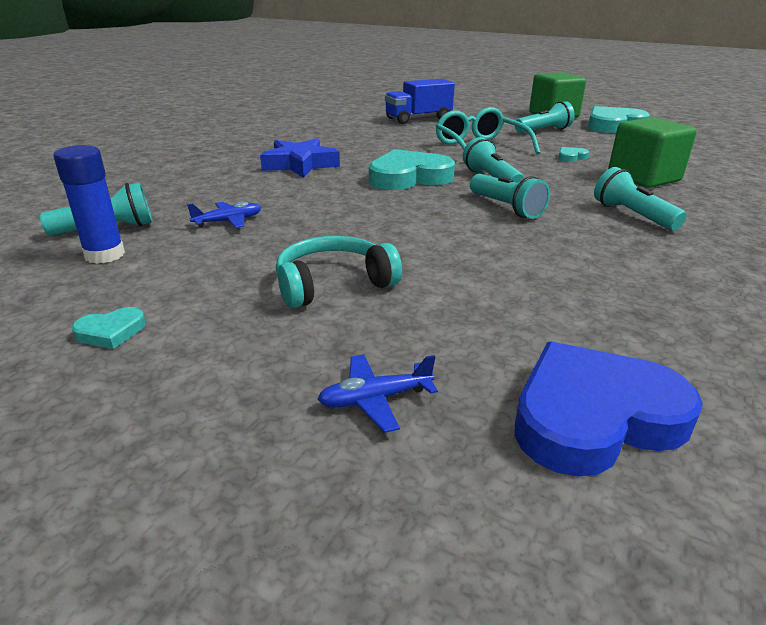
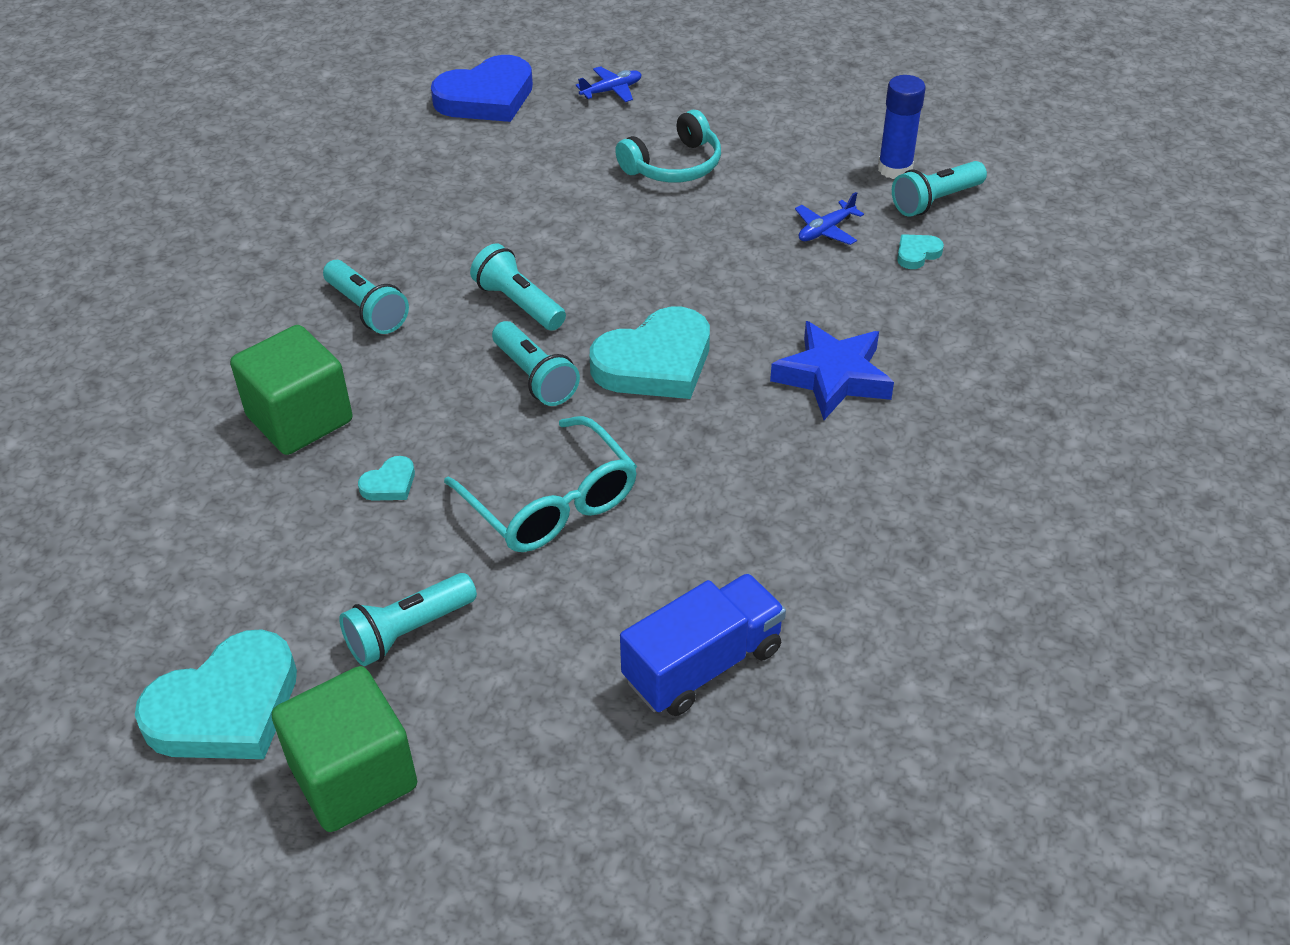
camera: 170 degrees right, 15 degrees up
turquoise heart [72,307,146,349] -> turquoise heart moved to [897,234,944,269]

